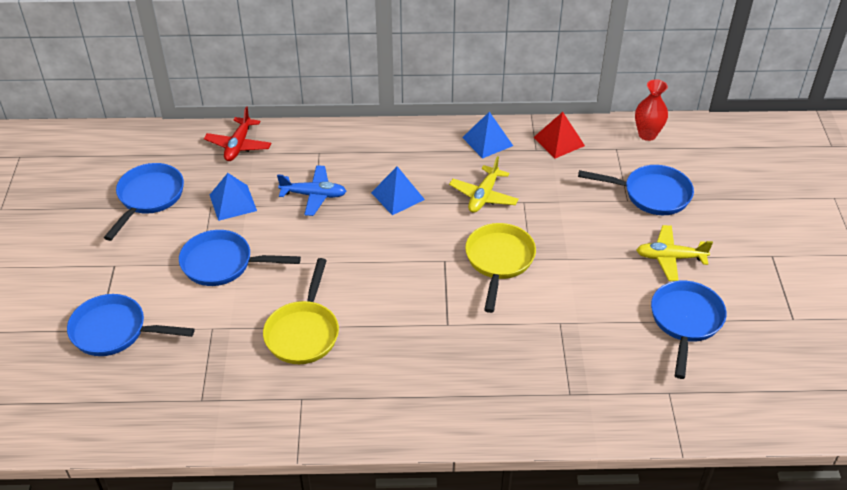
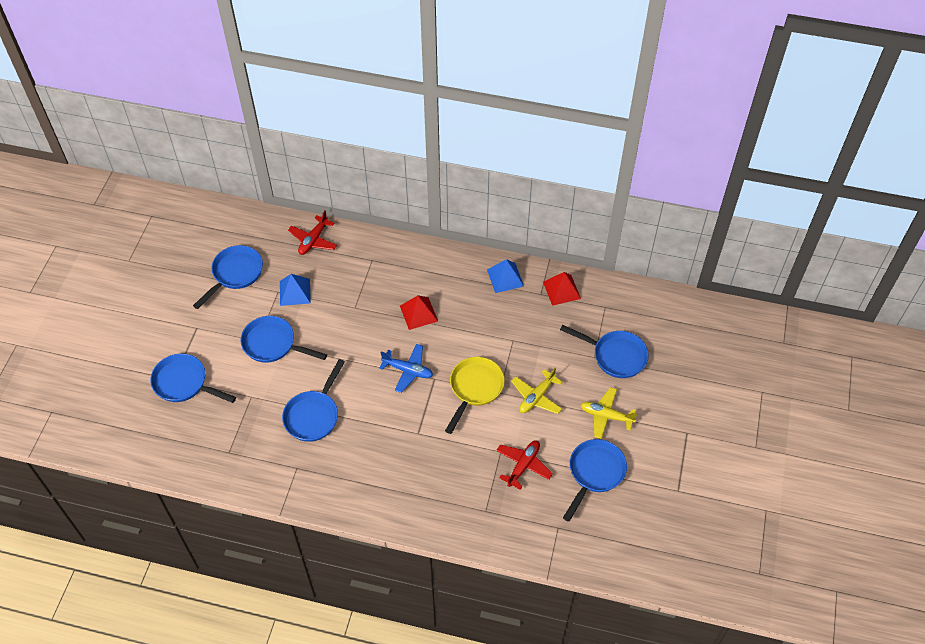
camera: 15 degrees right, 10 degrees up
yellow pan [263,258,339,364] -> blue pan [282,359,345,442]
blue plane [277,165,346,216] -> blue plane moved to [379,344,433,393]
blue pyramid [371,166,425,215] -> red pyramid [400,295,438,330]
yellow plane [449,156,519,213] -> yellow plane moved to [511,368,563,414]
red vase [635,79,668,141] -> none
none -> red plane [496,440,553,490]

